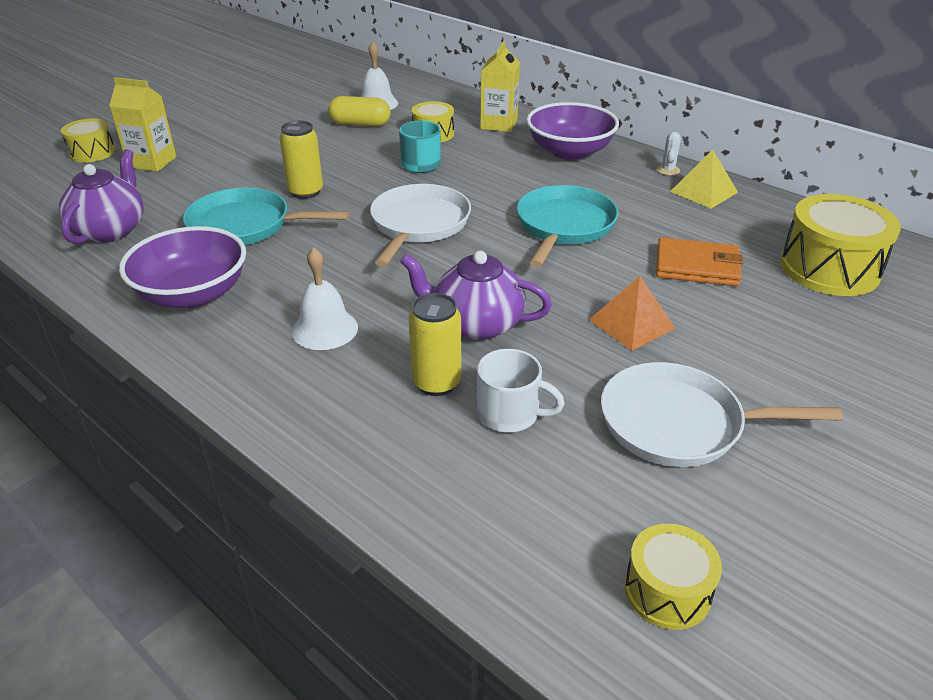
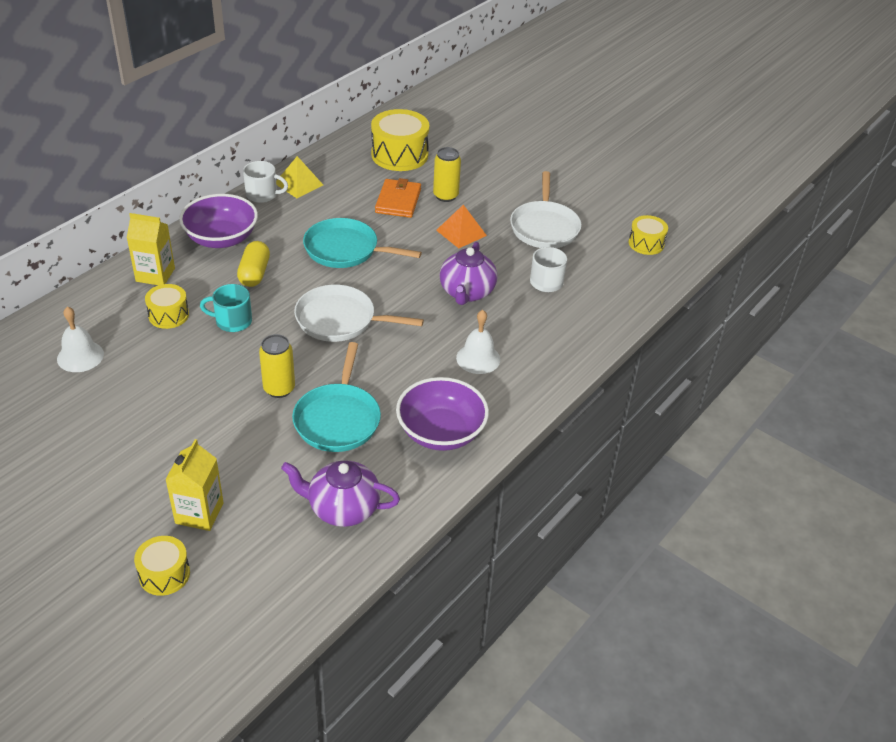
camera: 95 degrees left, 5 degrees up
yellow capsule [328,96,390,126] -> yellow capsule moved to [237,241,270,287]
yellow can [408,293,461,396] -> yellow can moved to [433,147,461,202]
white cactus [657,132,681,175] -> white mug [243,161,288,203]

